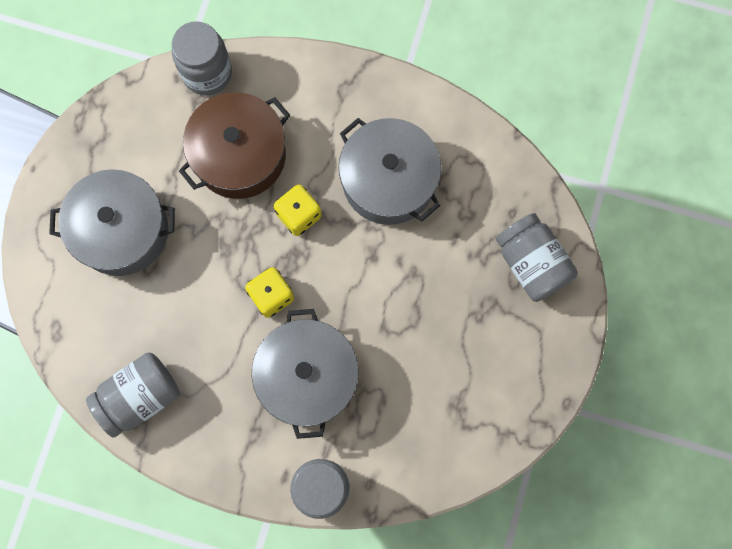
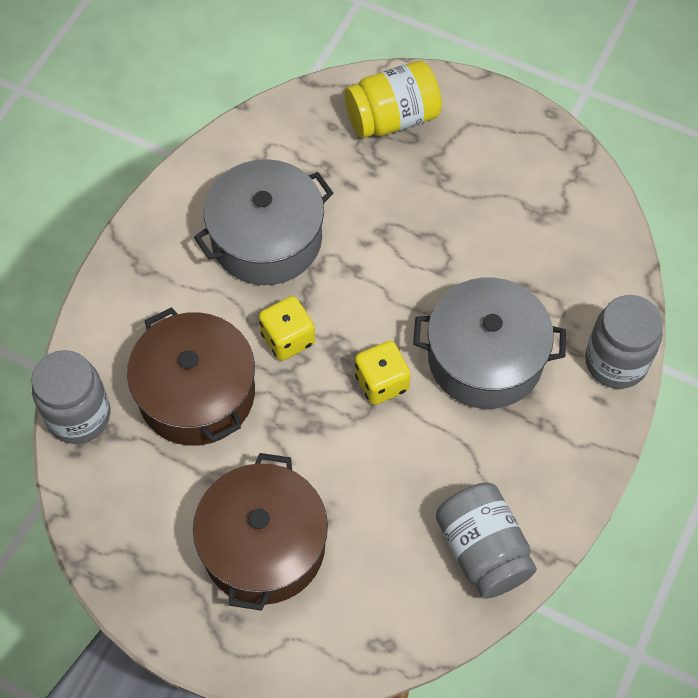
camera: 80 degrees left, 15 degrees down
grey pot [49,169,175,276] -> brown pot [193,453,328,611]
grey jar [496,213,578,302] -> yellow jar [345,61,442,138]

